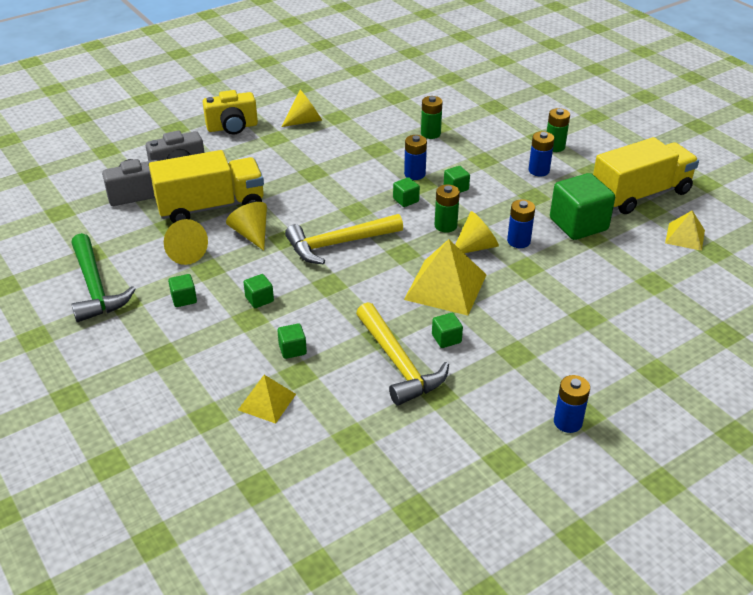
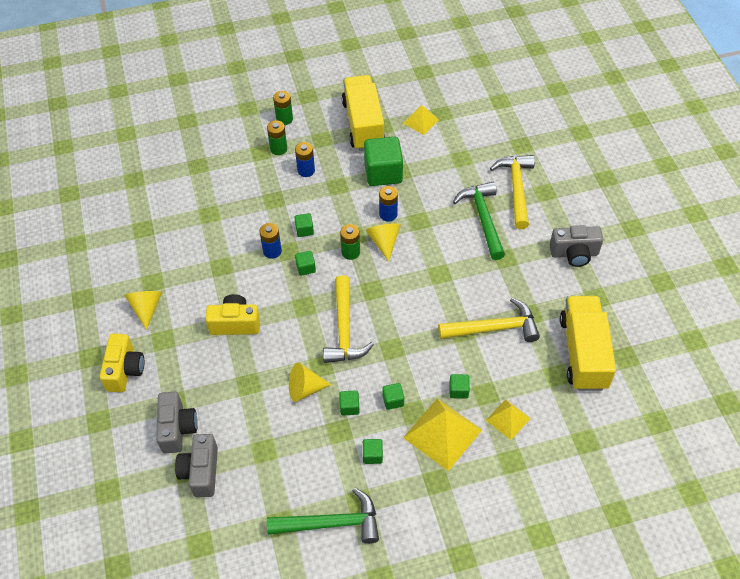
camera: 70 degrees left, 15 degrees up
yellow truck [149,150,264,223] -> yellow truck moved to [560,296,616,391]
yellow cone [164,219,208,265] -> none
yellow pyramid [404,239,486,315] -> yellow pyramid moved to [403,398,482,471]
green battery [421,96,443,139] -> green battery moved to [273,91,293,125]
green cube [432,313,463,348] -> green cube moved to [339,390,360,416]
blue battery [554,375,590,433] -> grey camera [550,225,603,267]
none -> yellow camera [205,294,260,335]
none -> green hammer [453,182,505,260]
none -> yellow hammer [490,155,535,229]

